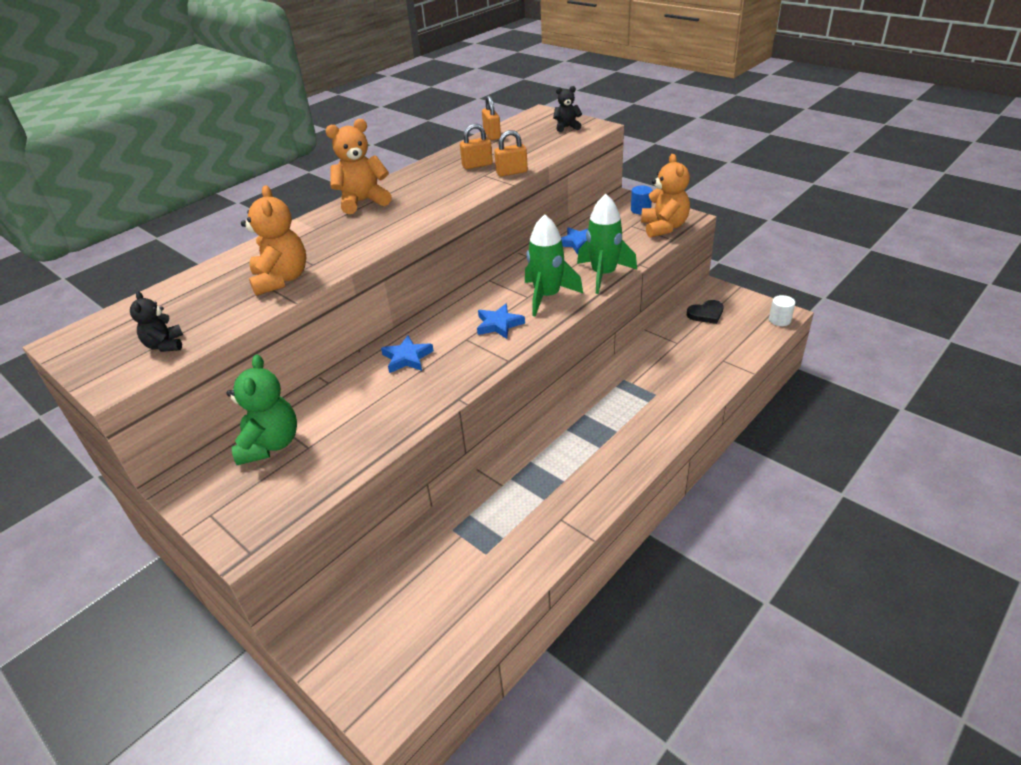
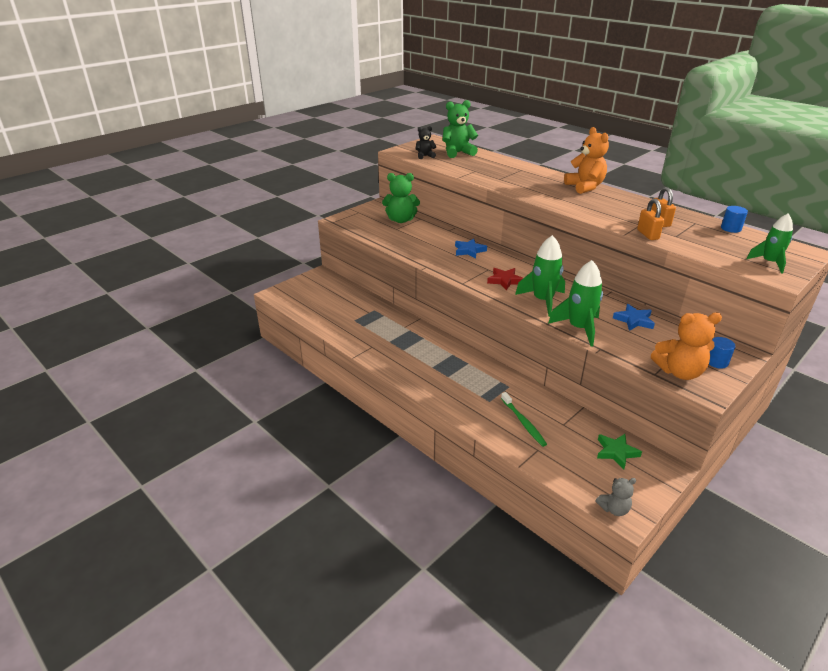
camera: 90 degrees right, 5 degrees down
orange teddy bear [241,185,307,296] -> none
blue star [477,303,525,339] -> red star [487,268,523,290]
orange padlock [482,95,501,140] -> blue cylinder [721,206,748,233]
black teddy bear [553,86,582,132] -> green rocket [746,213,793,273]
black heart [687,300,723,324] -> green star [597,434,642,469]
white cylinder [769,295,795,326] -> grey teddy bear [596,478,636,516]
none -> green teddy bear [443,100,478,158]
none -> green toothbrush [501,392,547,447]

